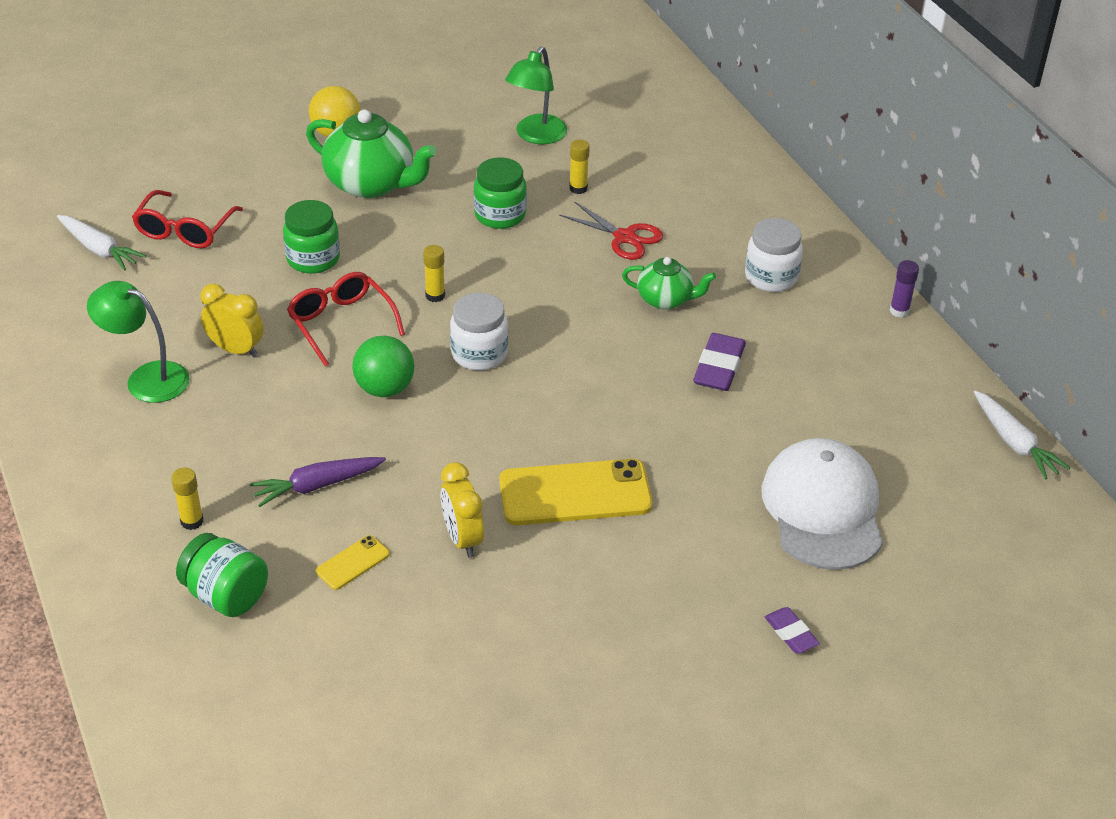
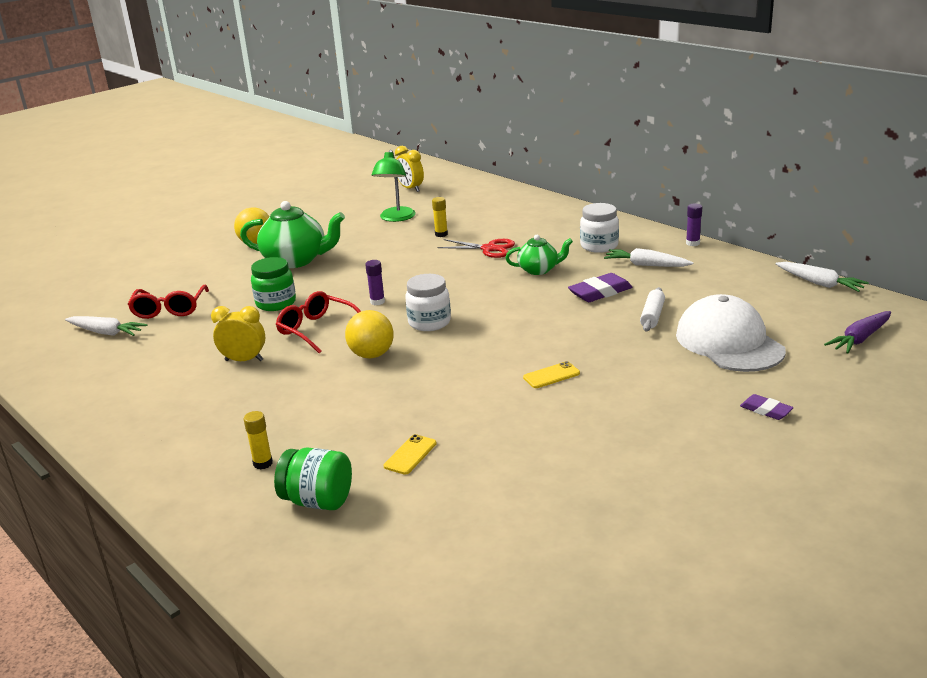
camera: 15 degrees left, 15 degrees down
green lamp [87,281,190,403] -> none
purple carrot [250,457,386,507] -> purple carrot moved to [824,311,891,354]
green ball [352,336,414,397] -> yellow ball [345,310,394,359]
yellow glue stick [423,245,445,302] -> purple glue stick [365,260,385,305]
yellow clock [440,462,484,558] -> yellow clock moved to [395,146,424,192]
green jar [474,157,527,229] -> none
yellow phone [499,459,652,525] -> yellow phone [523,361,580,388], size x0.47
purple eraser [693,333,746,391] -> purple eraser turned 60 degrees clockwise [568,273,633,302]
none -> white carrot [604,248,693,267]
none -> white rolling pin [640,287,665,331]

